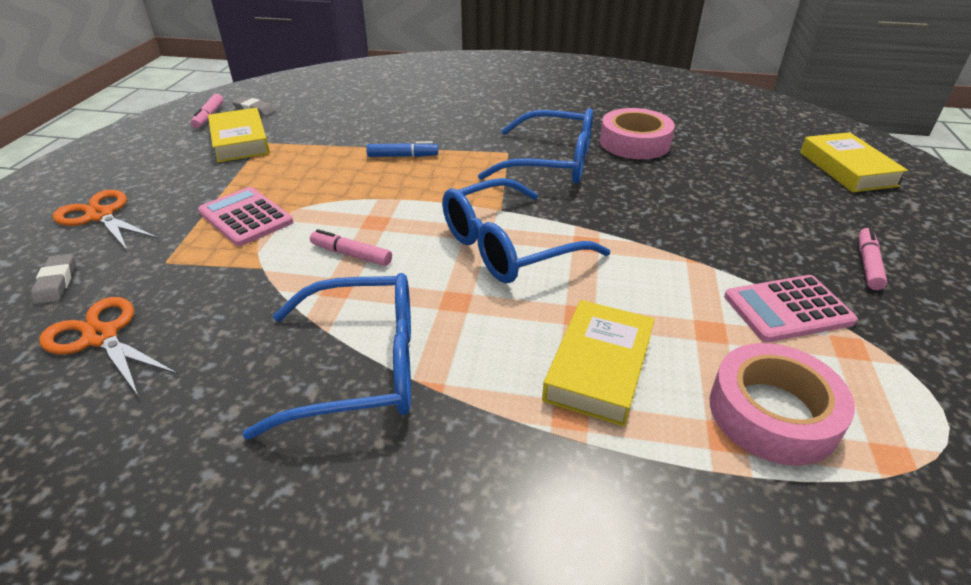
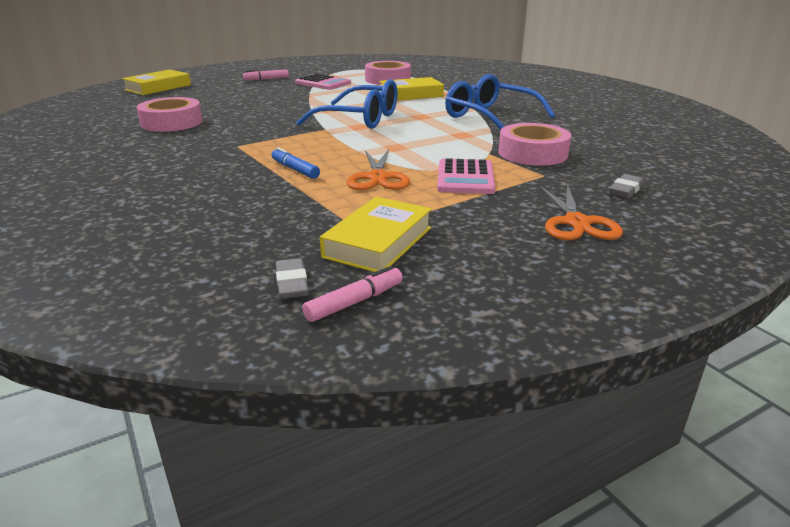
camera: 130 degrees left, 10 degrees down
orange scissors [39,297,178,397] -> orange scissors moved to [347,149,410,190]
pink marker [310,229,392,266] -> none
blue glasses [478,108,593,184] -> none
none -> pink tape [498,123,571,166]

